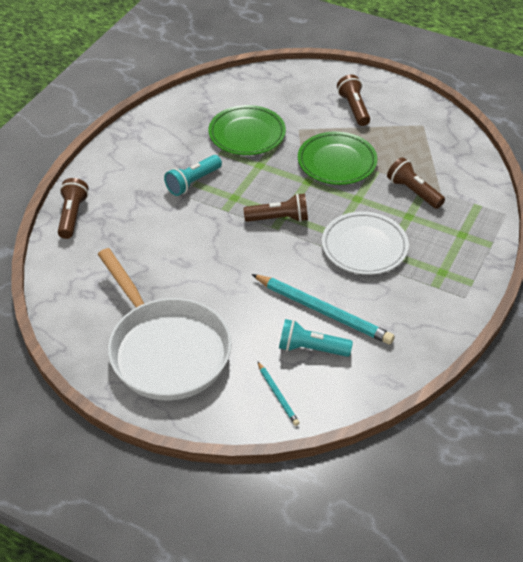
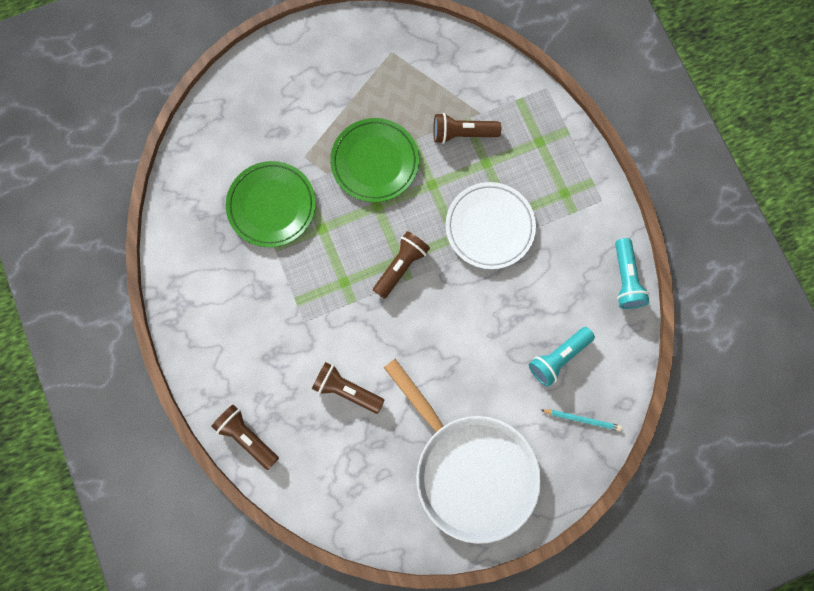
camera: 50 degrees left, 30 degrees up
white pan [98,248,232,401] -> white pan turned 45 degrees clockwise [384,359,541,544]
turquoise flashlight [164,155,222,196] -> turquoise flashlight moved to [615,238,649,309]
turquoise pencil [251,274,395,344] -> none
brown flashlight [337,75,370,126] -> brown flashlight moved to [312,362,385,414]

